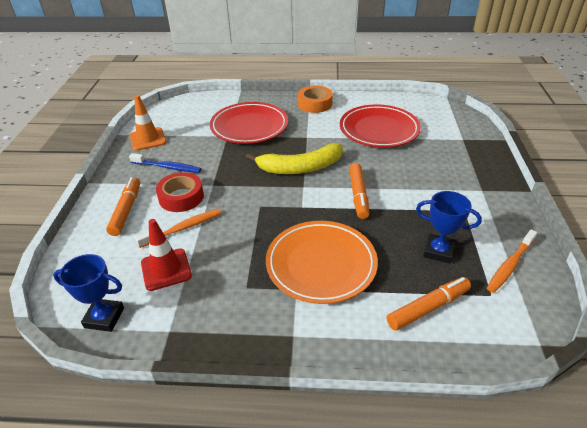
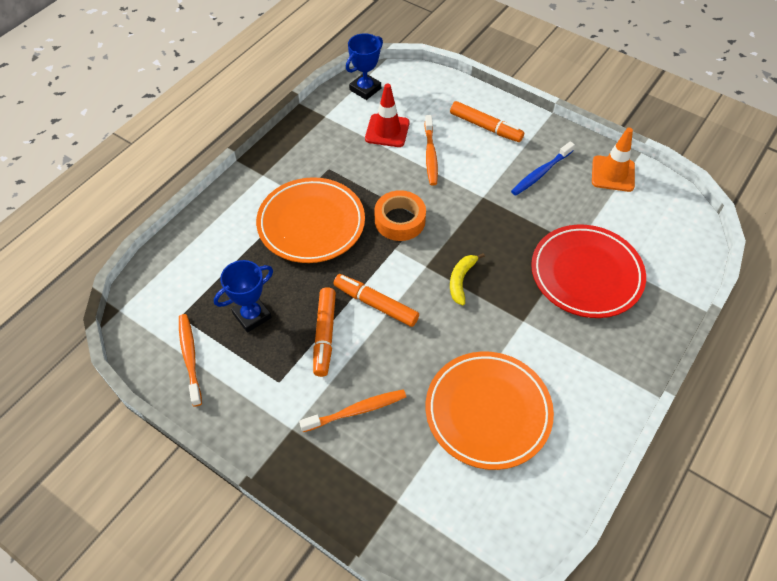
camera: 120 degrees right, 15 degrees up
red tape [156,172,204,212] -> none
yellow banana [245,143,343,174] -> yellow banana [450,253,485,305], size x0.52
orange tape [298,86,333,113] -> orange tape moved to [375,190,426,241]
red plate [340,104,421,148] -> orange plate [426,351,554,470]
orange marker [387,277,471,331] -> orange marker moved to [313,287,336,377]
none -> orange toothbrush [299,389,406,432]

